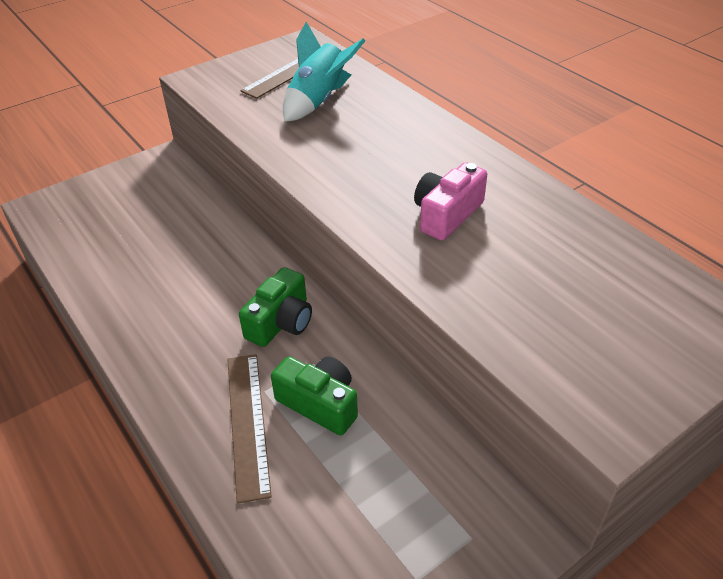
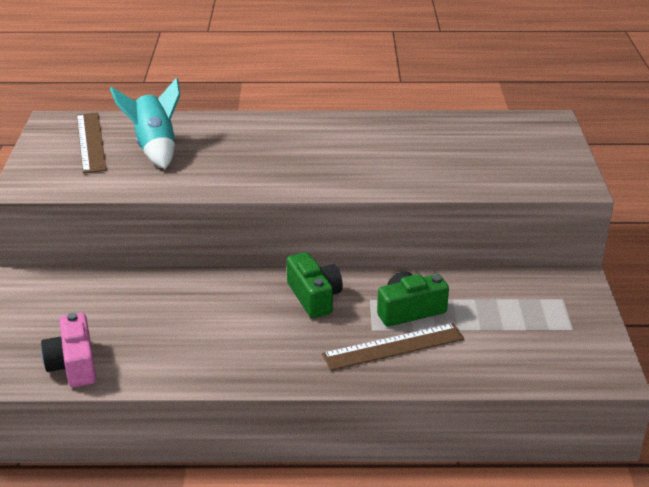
camera: 55 degrees left, 10 degrees down
brown ruler [227,354,272,503] -> brown ruler turned 45 degrees counterclockwise [322,323,464,371]
pink camera [414,162,487,240] -> pink camera moved to [41,313,96,387]

